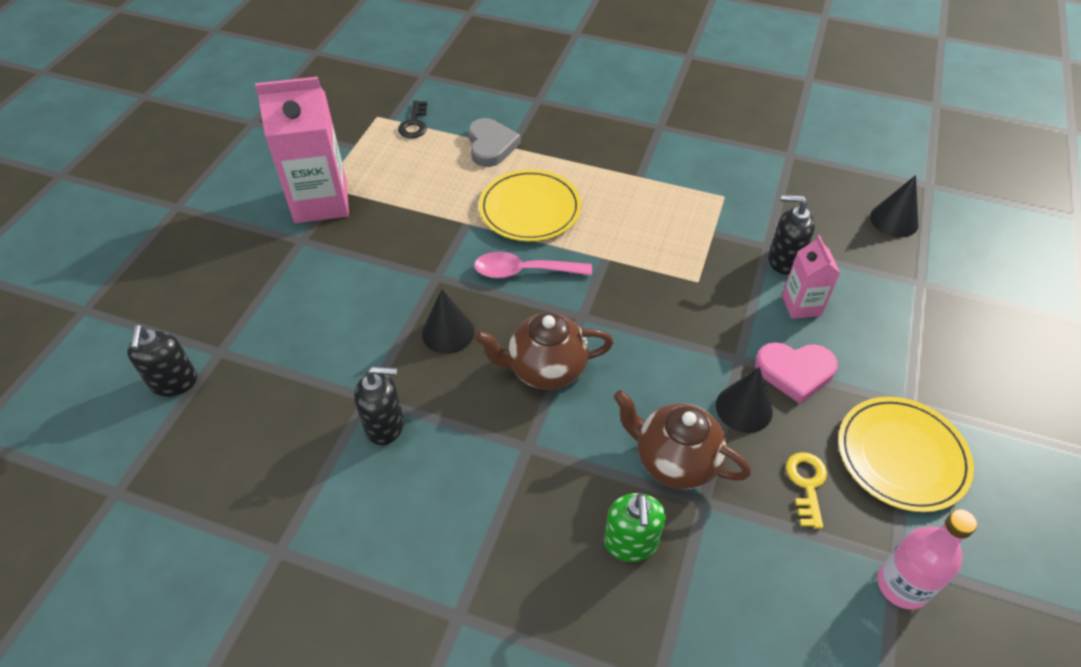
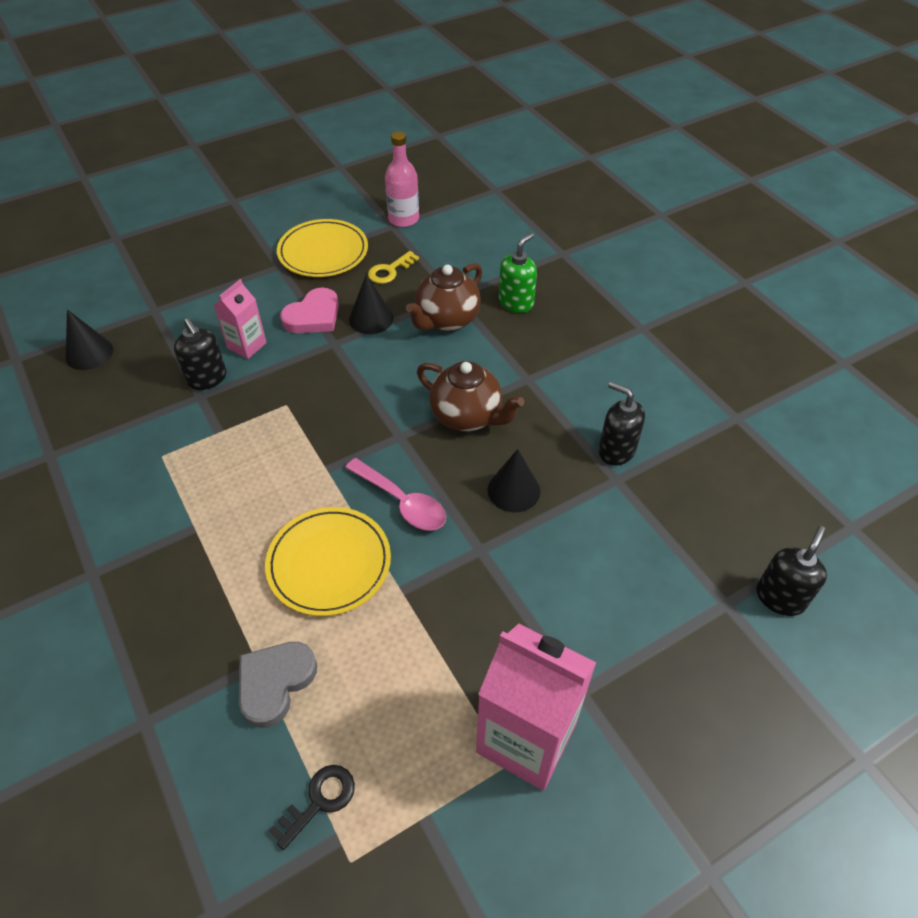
camera: 140 degrees left, 0 degrees up
brown teapot [614,390,751,489] -> brown teapot turned 60 degrees clockwise [406,263,482,332]
pink heart [755,342,838,404] -> pink heart turned 90 degrees clockwise [280,288,339,333]

